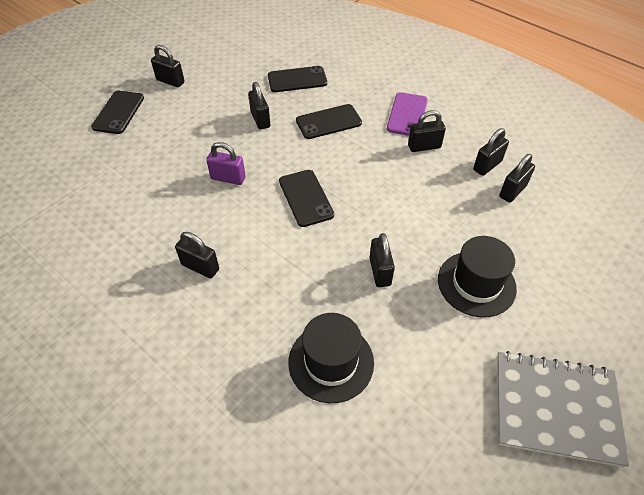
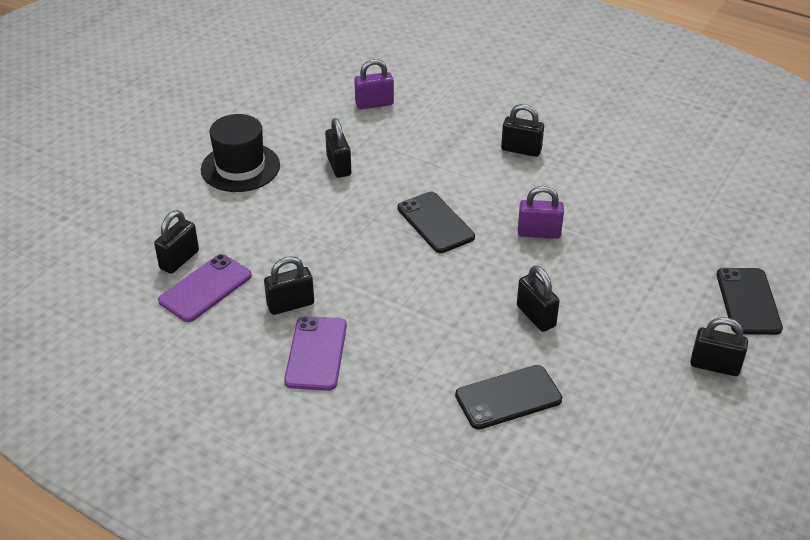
camera: 170 degrees right, 10 degrees down
black hat [288,313,374,403] -> purple padlock [354,59,394,109]
black phone [296,104,362,139] -> none
black padlock [473,128,509,176] -> purple phone [158,254,252,322]
grey notebook [497,351,629,468] -> none

